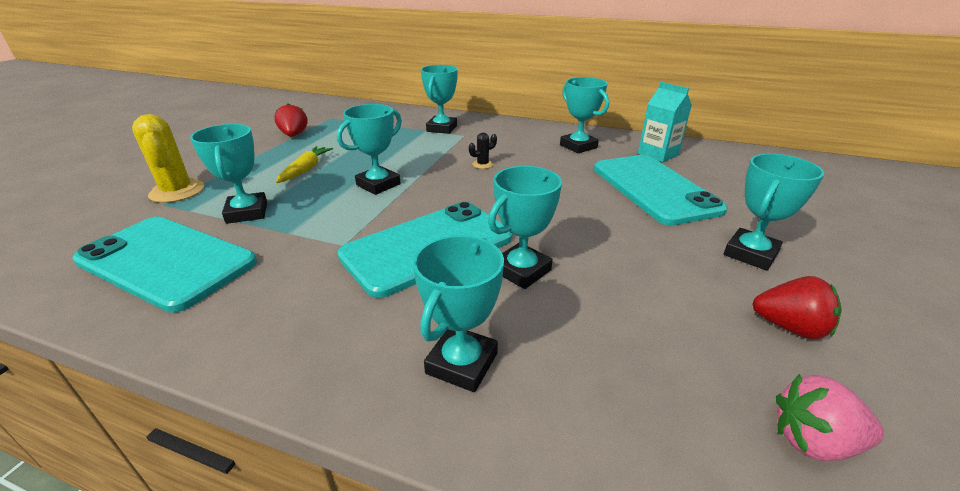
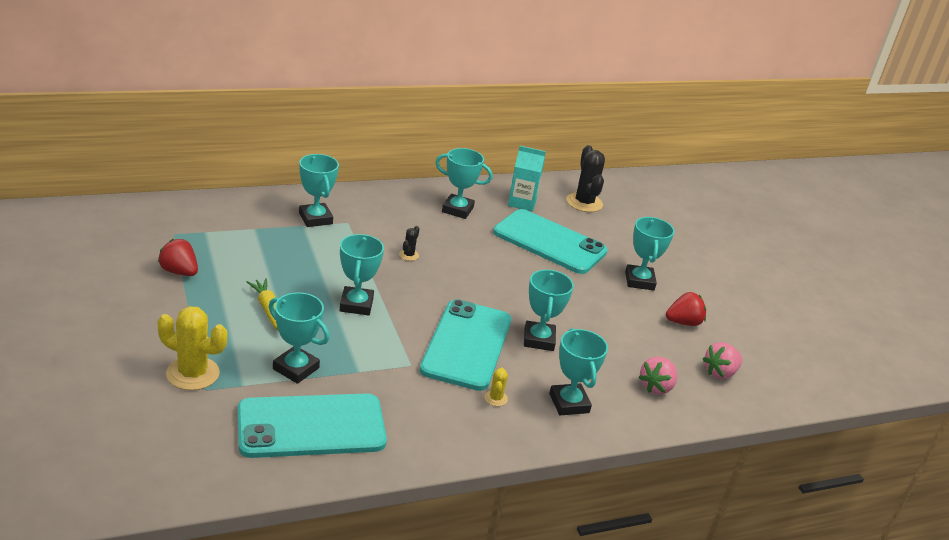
camera: 45 degrees left, 0 degrees up
none -> yellow cactus [484,368,508,406]
none -> black cactus [566,145,605,212]
none -> pink strawberry [638,357,677,394]

